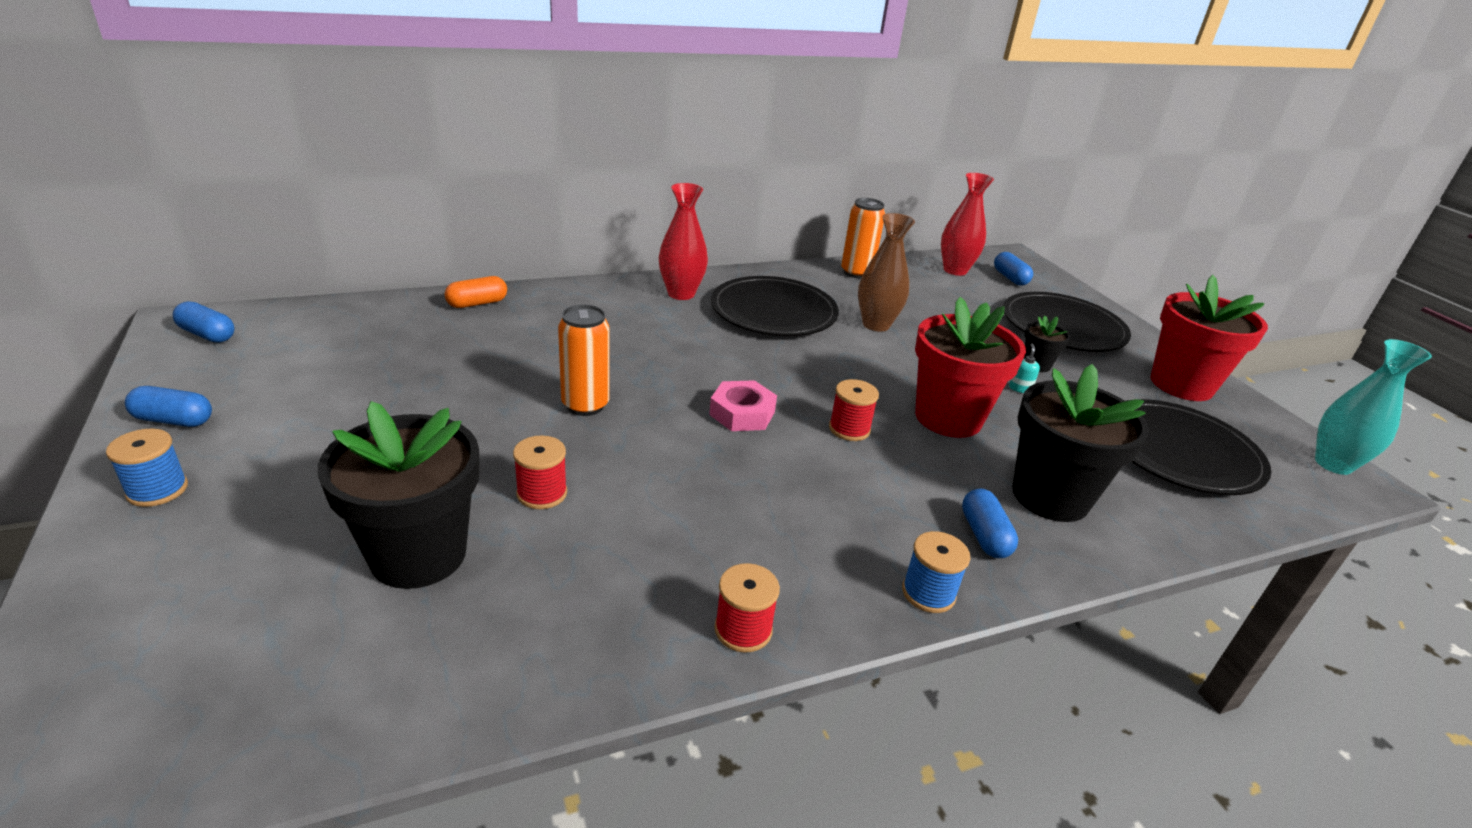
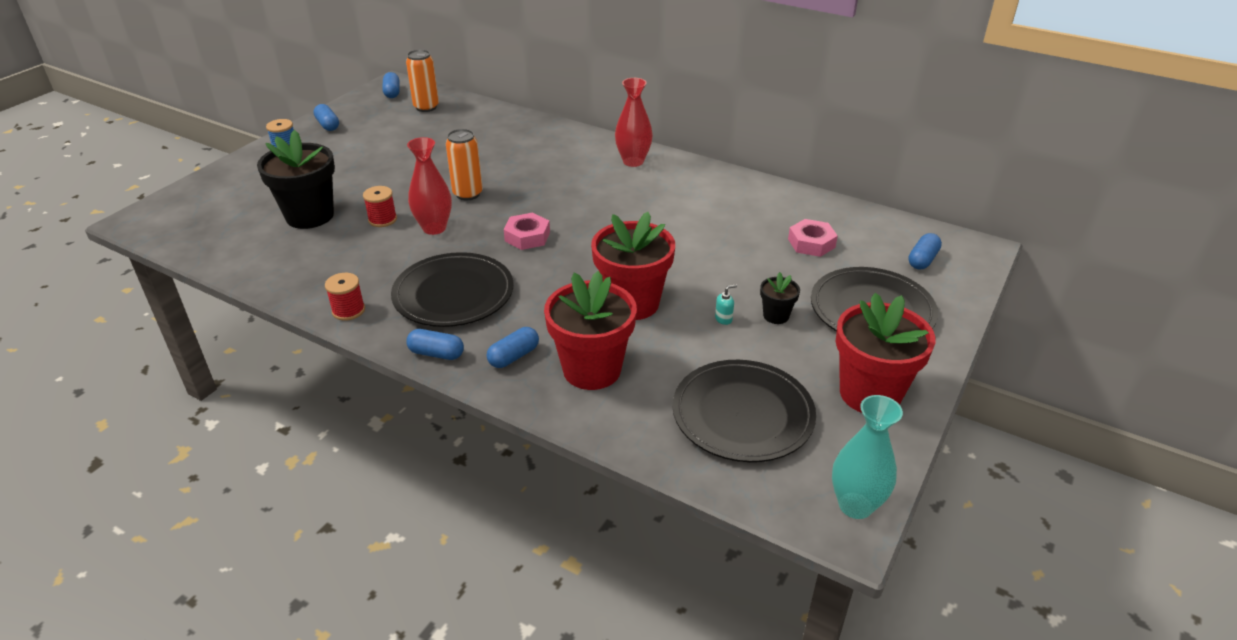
camera: 55 degrees right, 5 degrees up
orange capsule [444,276,507,308] -> none
black plate [711,276,839,336] -> black plate moved to [391,252,513,327]
red spool [829,379,879,441] -> none
orange can [841,198,885,279] -> orange can moved to [406,49,439,112]
brown vase [858,213,915,332] -> none
blue spool [902,531,970,613] -> blue capsule [406,329,464,360]
red vase [941,173,994,276] -> red vase moved to [407,137,452,235]
black flower pot [1013,364,1149,522] -> red flower pot [544,271,637,390]
none -> pink nut [788,219,838,257]

